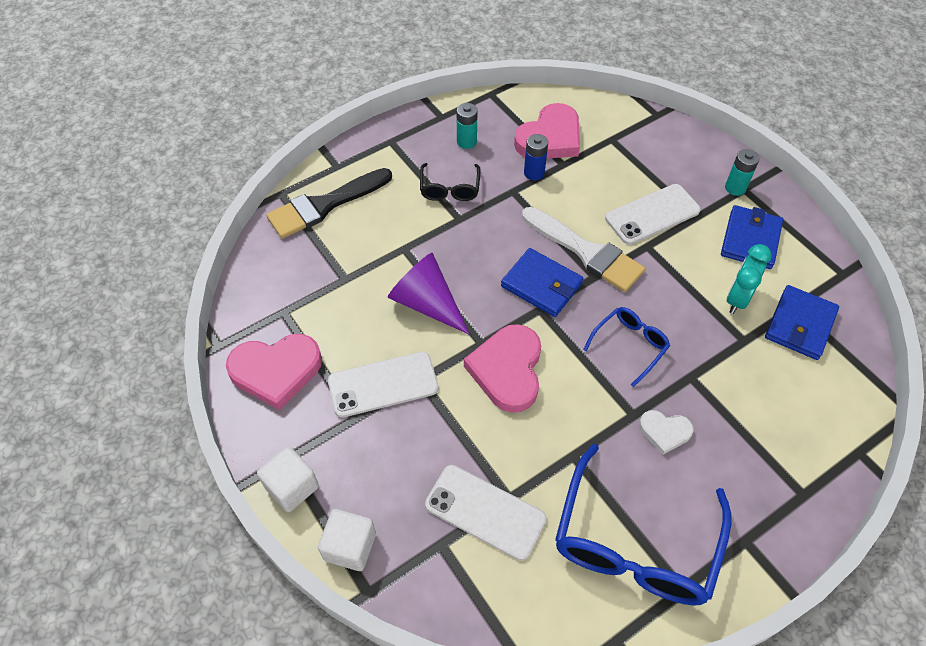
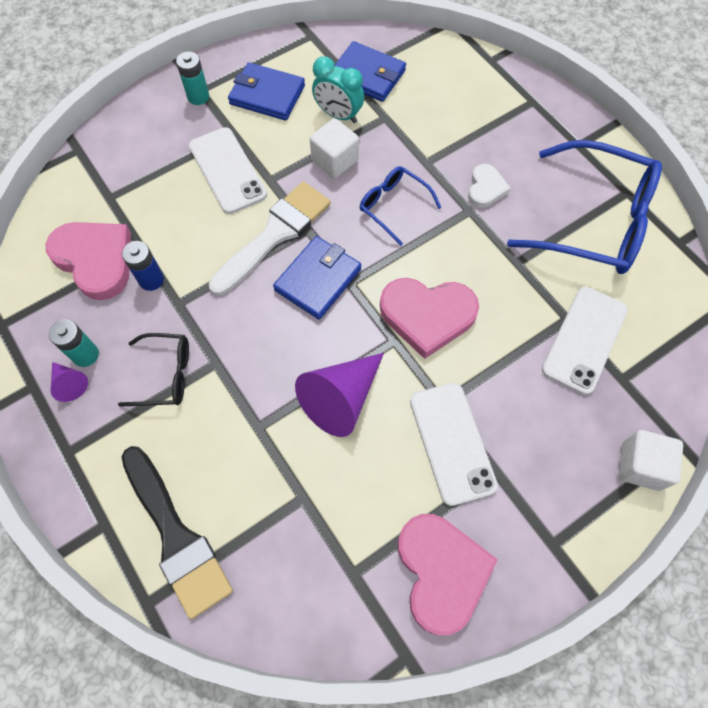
camera: 90 degrees left, 10 degrees up
white cube [257,446,319,512] -> white cube moved to [310,118,359,178]
none -> purple cone [51,362,88,402]

